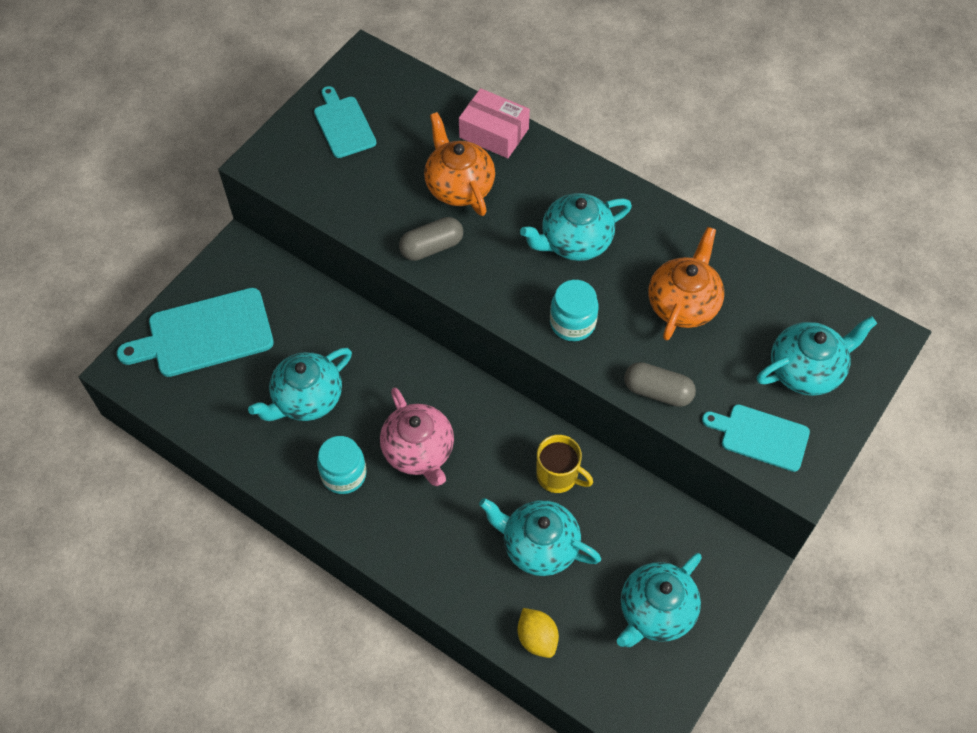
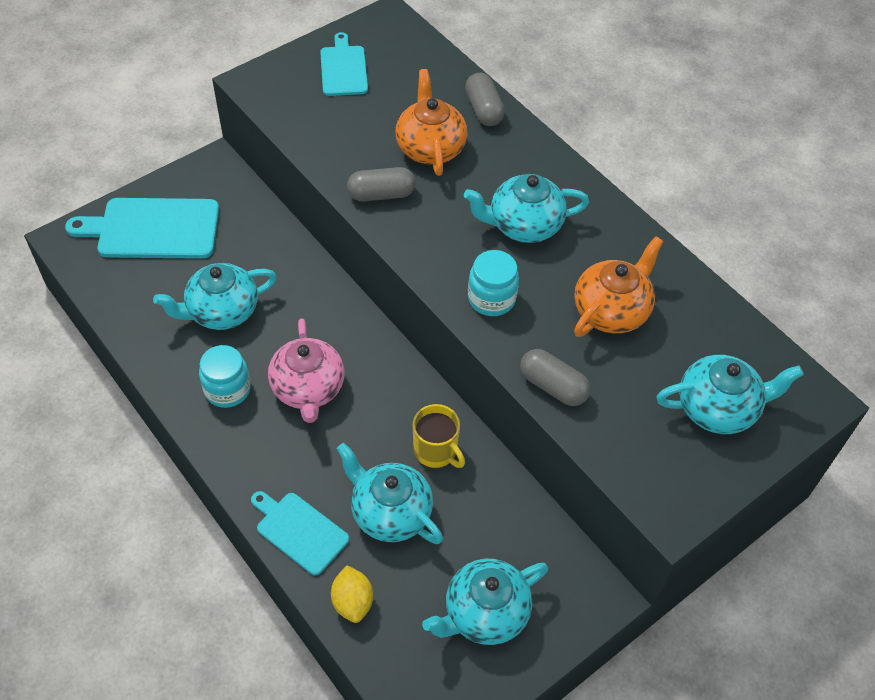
camera: 15 degrees right, 5 degrees down
pink box [459,88,530,158] -> grey capsule [465,73,505,126]
turquoise cutting board [702,404,810,472] -> turquoise cutting board moved to [251,491,349,576]

